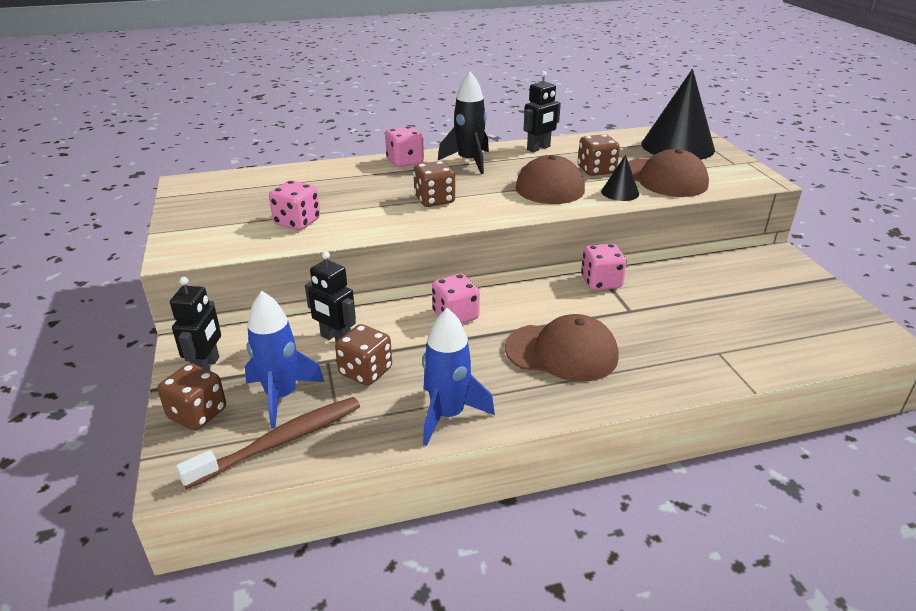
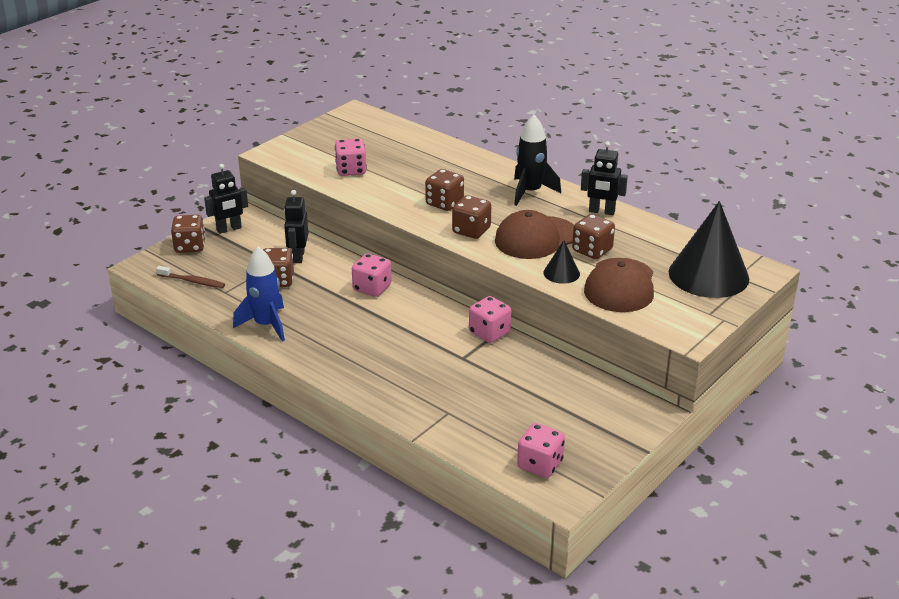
camera: 55 degrees right, 0 degrees up
brown toothbrush [176,397,360,489] -> brown toothbrush [156,266,225,288], size x0.61
blue rocket [245,291,325,429] -> none
pink dice [385,126,424,167] -> pink dice moved to [517,423,565,478]
brown cap [505,314,619,382] -> none
none -> brown dice [452,195,491,239]

